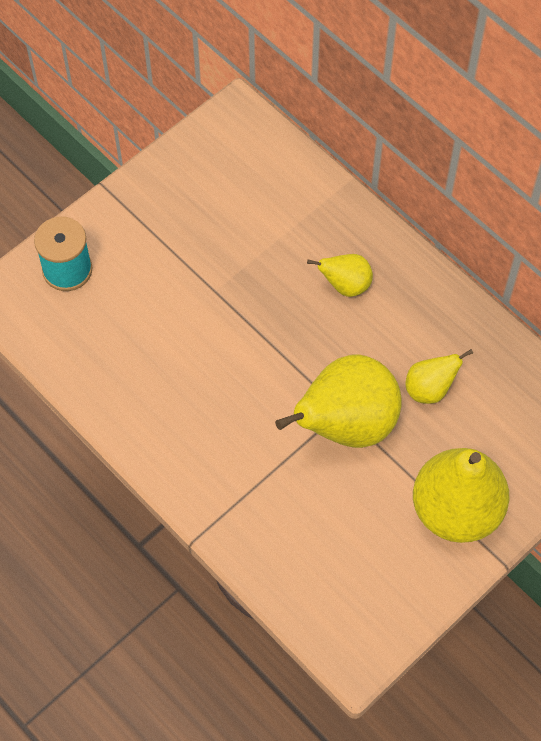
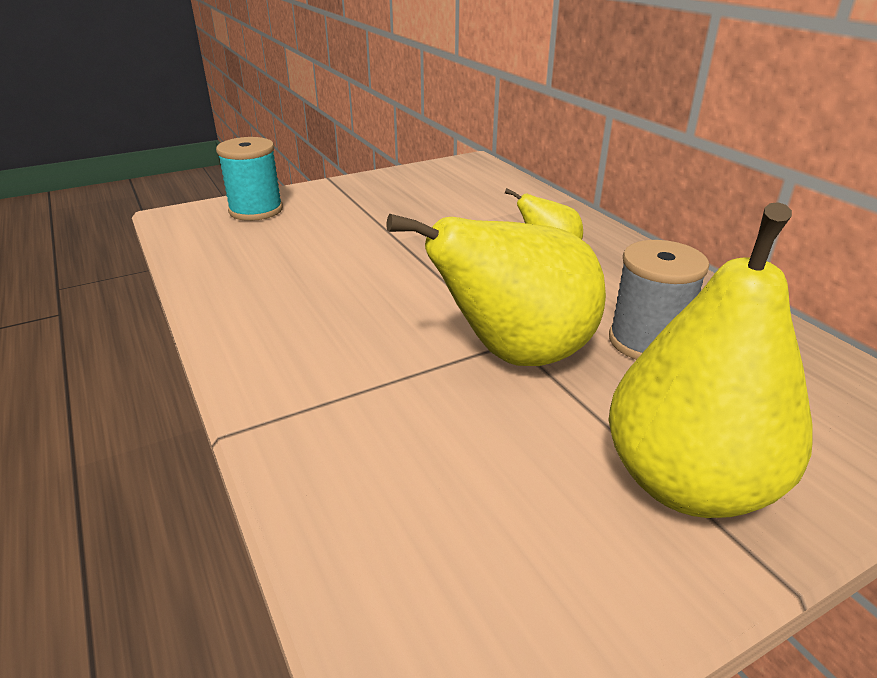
camera: 15 degrees right, 30 degrees down
yellow pear [405,349,473,404] -> grey spool [609,240,709,360]

